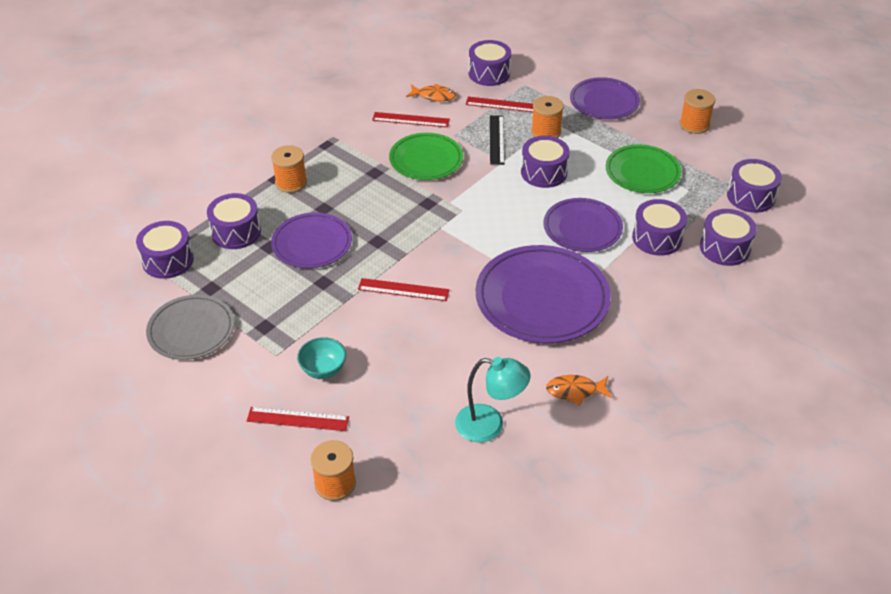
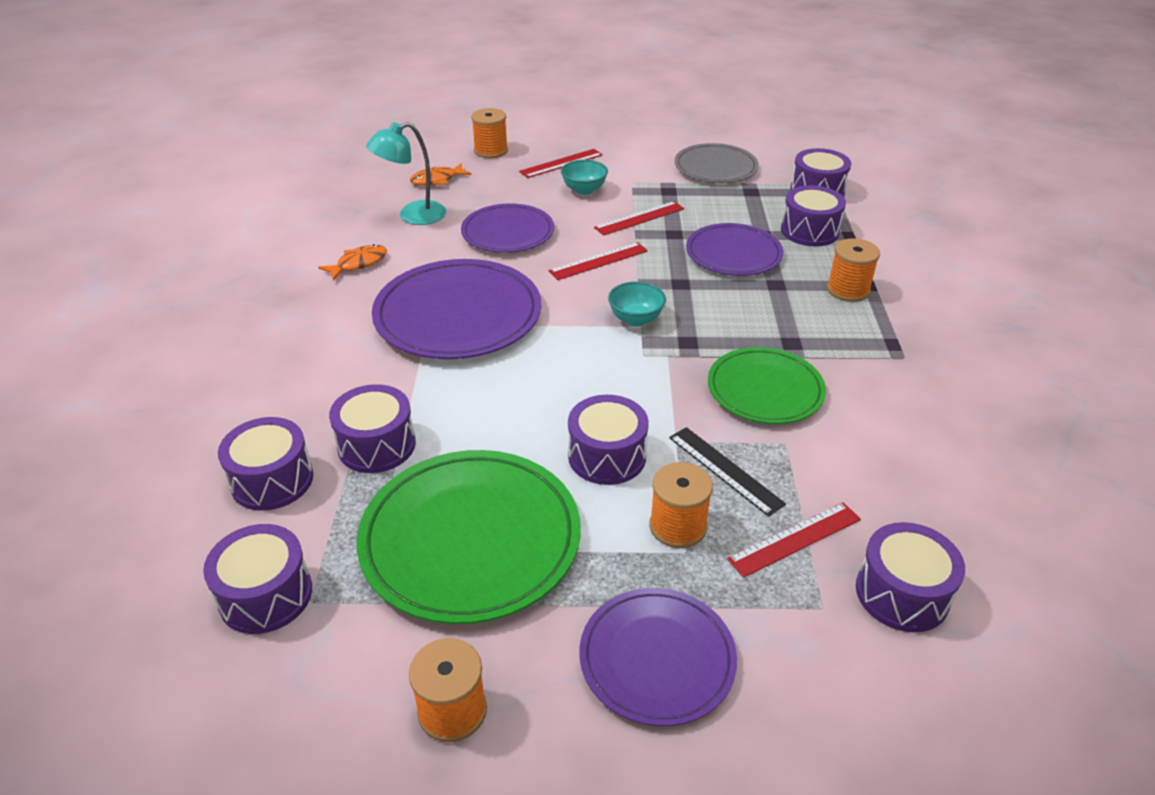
camera: 140 degrees right, 5 degrees down
red ruler [372,112,450,128] -> red ruler moved to [594,201,684,236]
orange fish [406,84,456,101] -> orange fish moved to [410,163,471,185]
purple plate [544,198,623,252] -> purple plate moved to [461,203,554,253]
green plate [606,145,681,193] -> green plate [357,450,581,624], size x1.59
none -> turquoise bowl [608,281,666,326]

